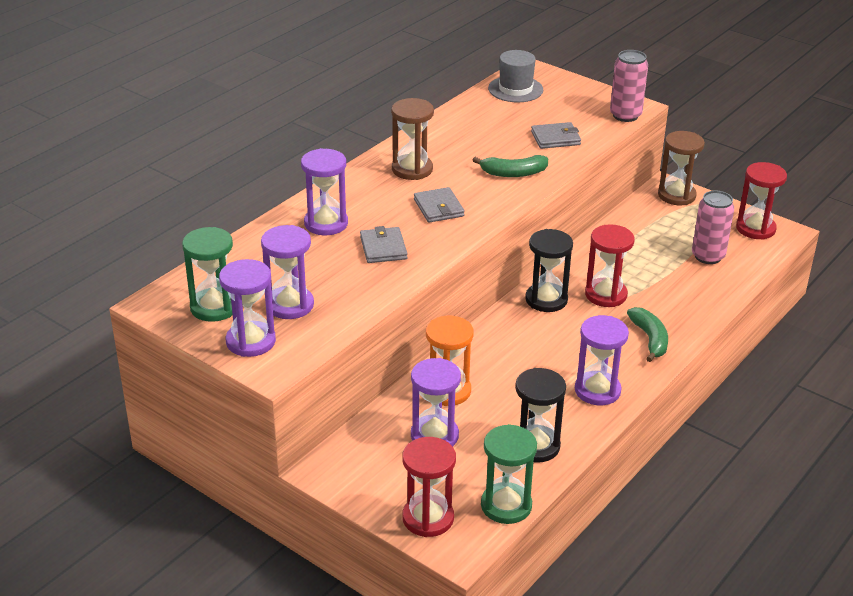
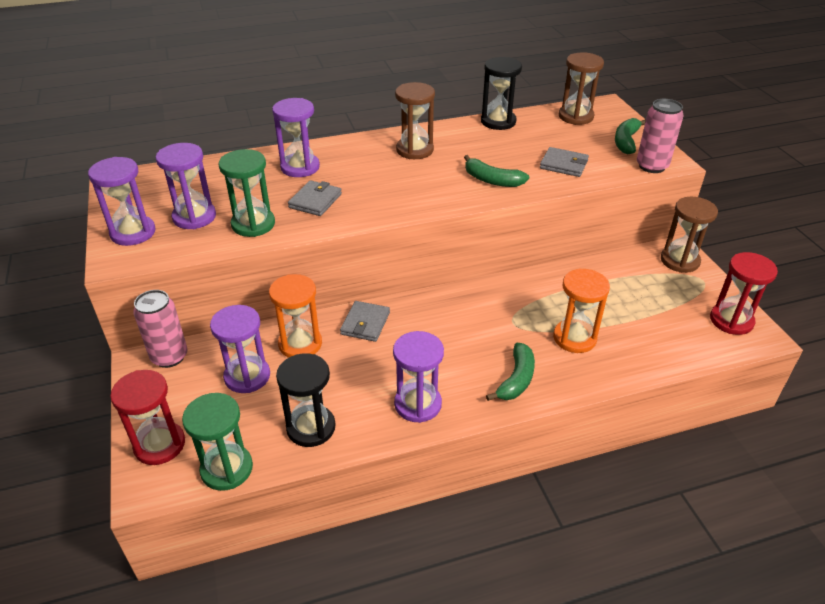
camera: 35 degrees right, 5 degrees up
green hourglass [182,227,233,322] -> green hourglass moved to [218,149,275,237]
grey wallet [414,187,465,223] -> grey wallet moved to [340,301,390,342]
grey hat [488,50,543,102] -> brown hourglass [559,52,604,125]
black hourglass [525,229,573,312] -> black hourglass moved to [481,57,522,130]
red hourglass [585,224,634,307] -> none
pink can [692,191,734,264] -> pink can moved to [133,290,187,368]
none -> orange hourglass [553,268,610,353]
none -> green banana [615,118,646,154]

